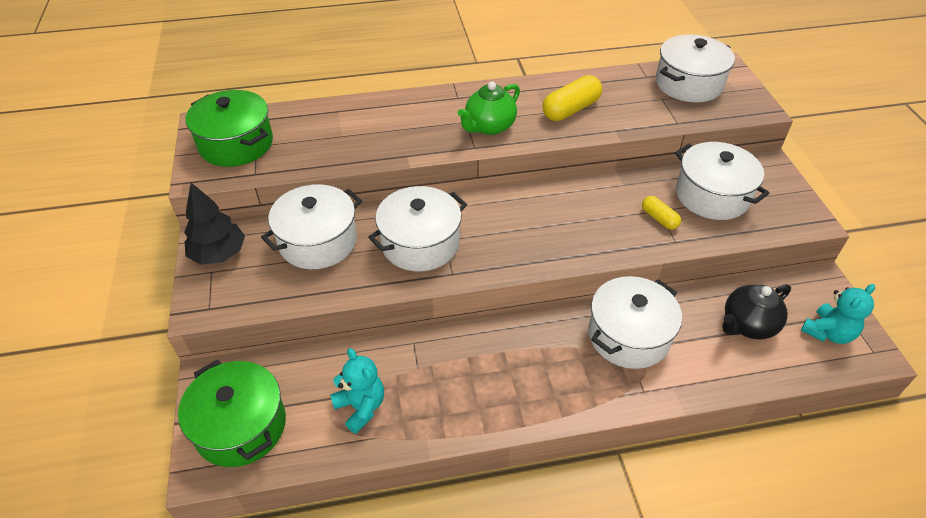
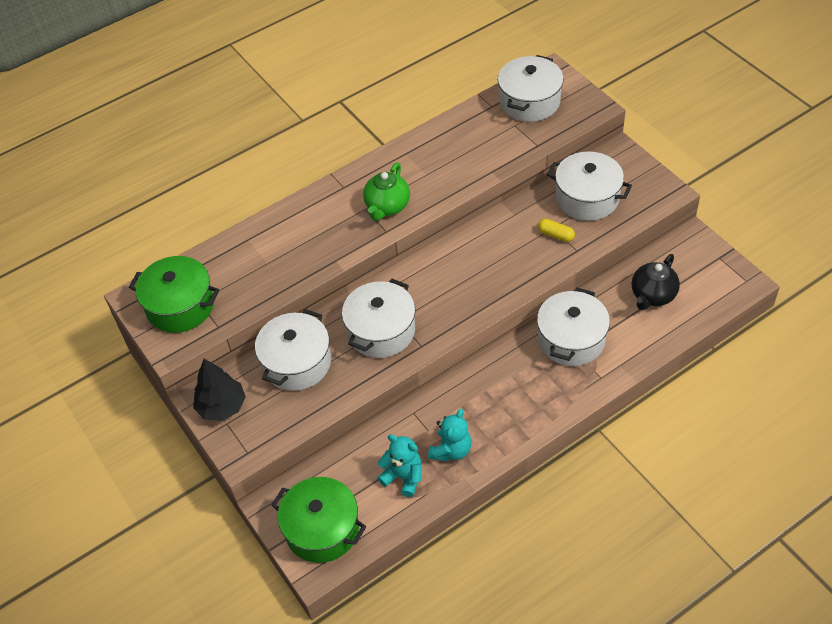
camera: 20 degrees left, 5 degrees up
yellow capsule [543,75,602,121] -> none
turquoise teddy bear [801,284,875,344] -> turquoise teddy bear moved to [428,409,472,462]

